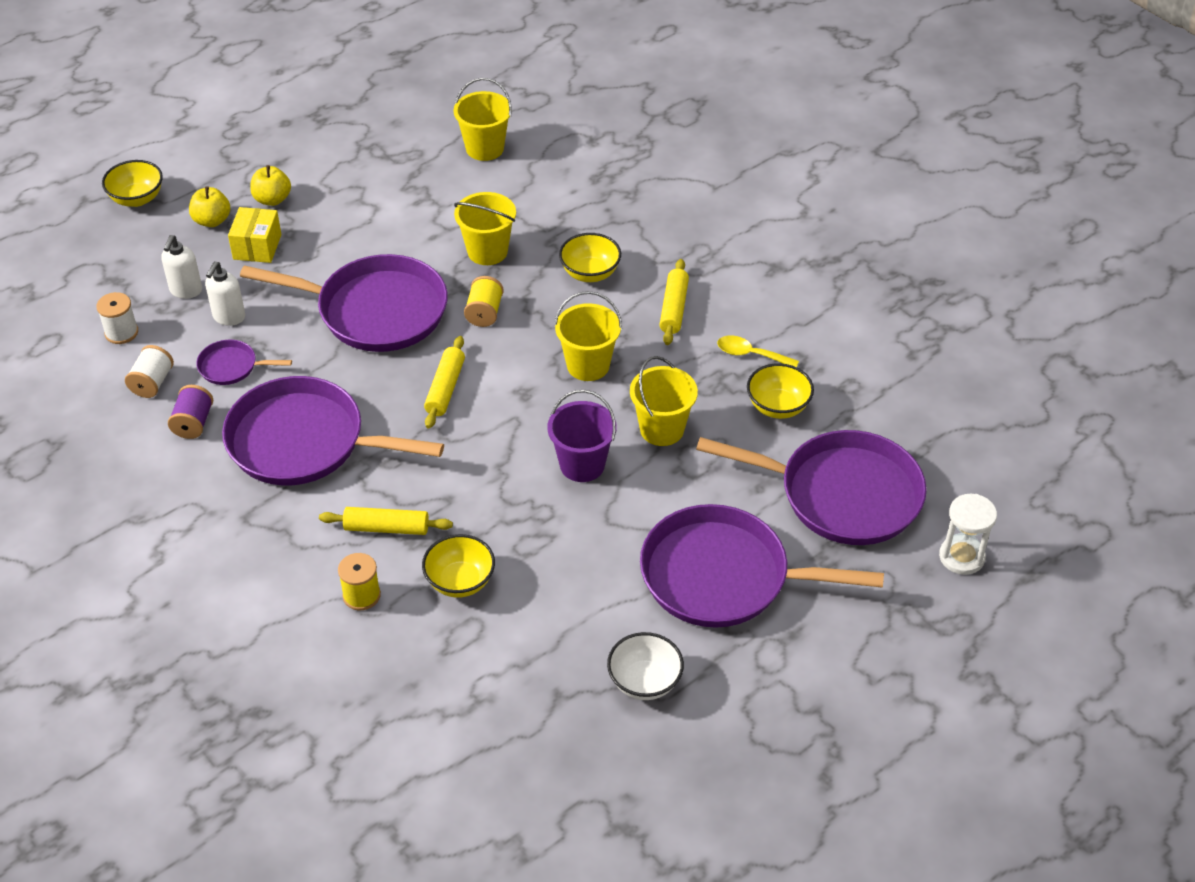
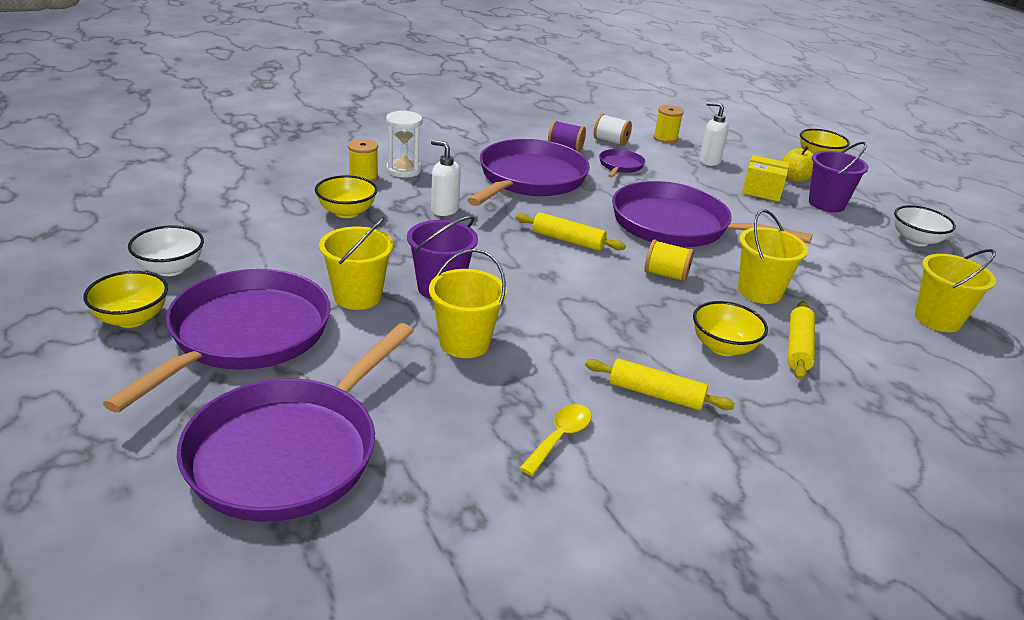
camera: 100 degrees right, 15 degrees down
white spool [96,292,138,344] -> yellow spool [654,105,684,143]
white soap dispenser [205,262,245,326] -> white soap dispenser moved to [431,140,461,216]
purple pan [240,254,448,352] -> purple pan turned 90 degrees clockwise [612,181,813,247]
yellow apple [250,165,291,206] -> purple bucket [809,142,869,212]
yellow rolling pin [319,507,453,535] -> yellow rolling pin moved to [788,301,815,380]
yellow bucket [554,291,622,381] -> yellow bucket moved to [319,217,394,310]
yellow bowl [747,363,814,419] -> yellow bowl moved to [83,271,168,328]
white hourglass [939,494,997,575] -> white hourglass moved to [386,110,422,178]
none -> white bowl [894,205,956,247]

